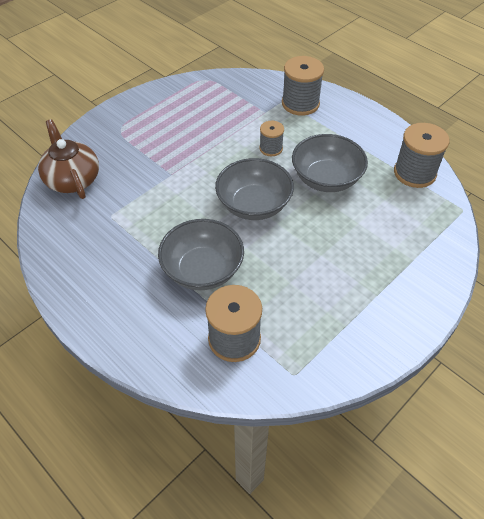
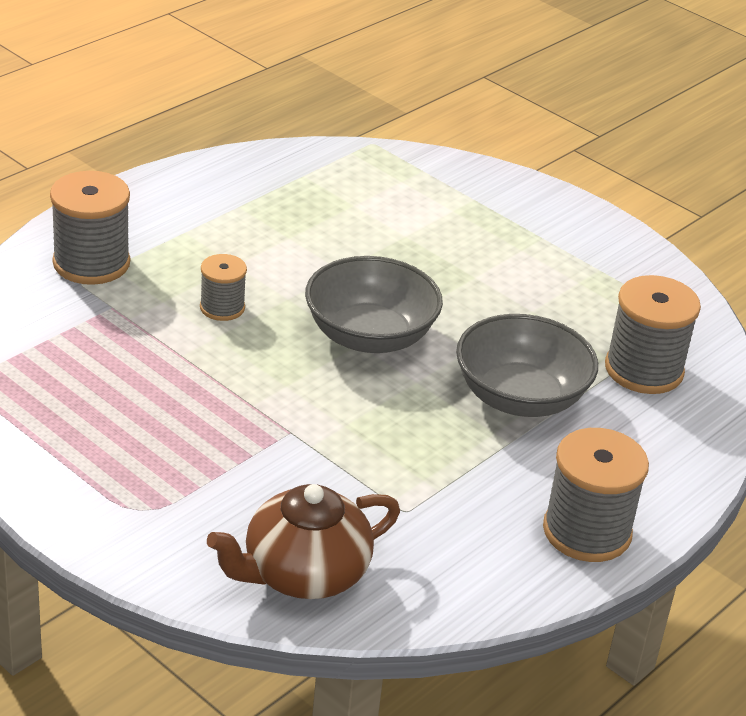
camera: 95 degrees left, 15 degrees down
grey bowl [292,134,368,192] -> none
grey spool [394,123,449,188] -> grey spool moved to [543,428,649,562]

